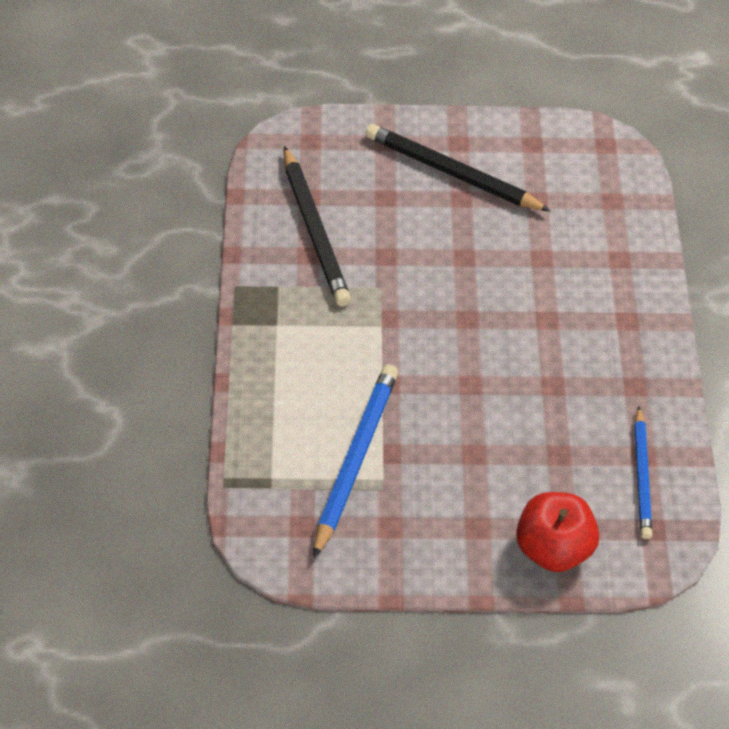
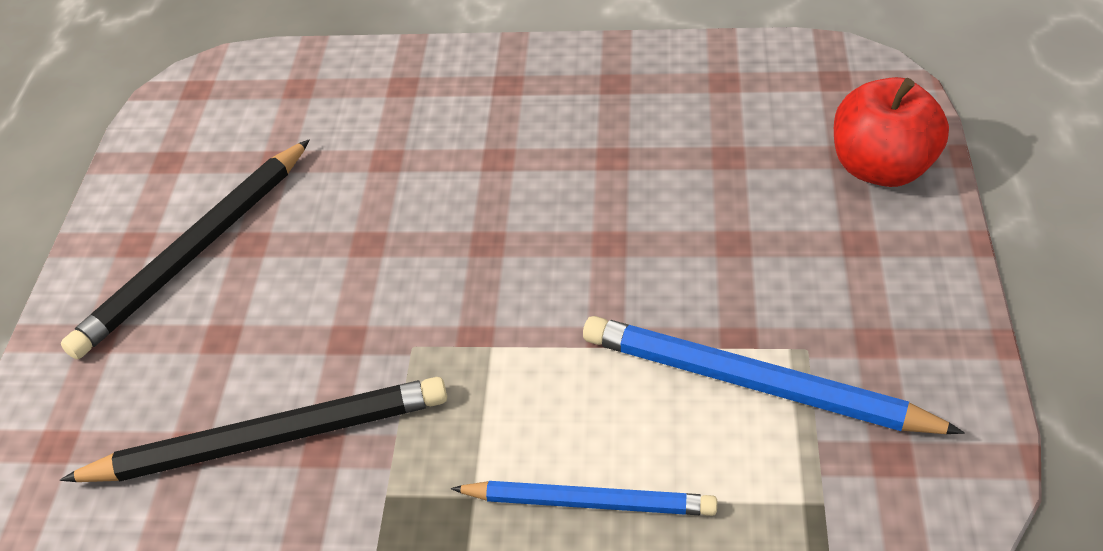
camera: 80 degrees left, 5 degrees down
blue pencil [634,406,652,539] -> blue pencil moved to [451,481,717,516]

